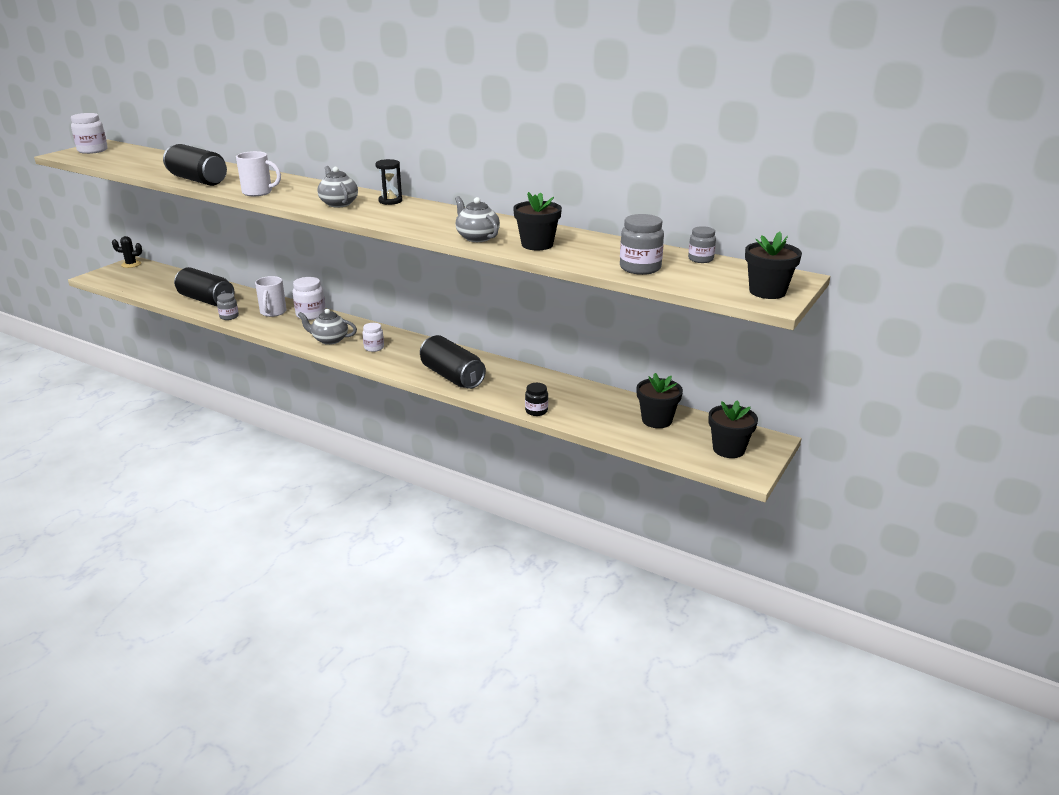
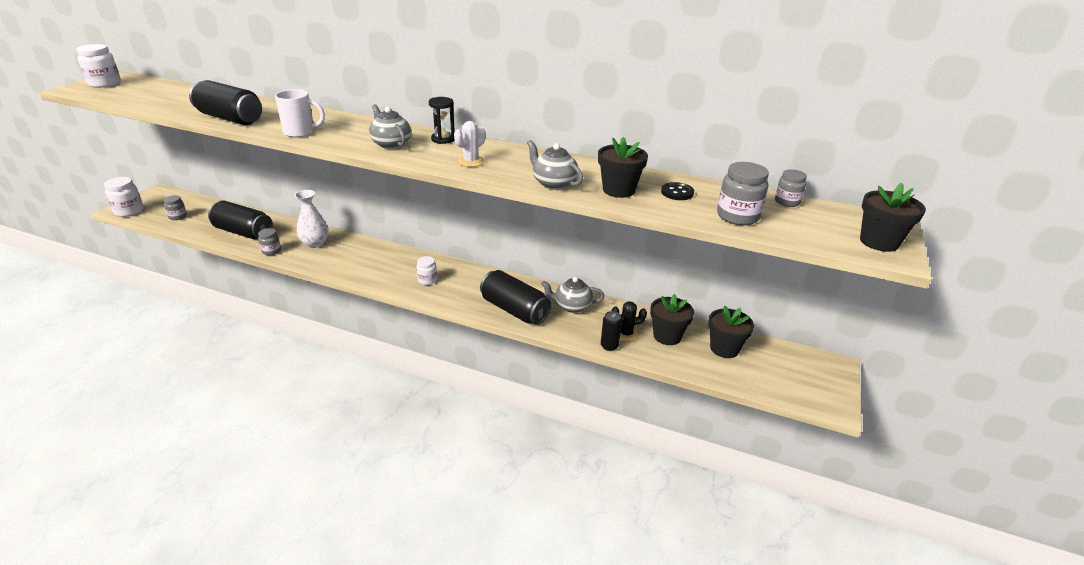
camera: 10 degrees left, 5 degrees up
black cactus [112,236,142,268] -> black cactus moved to [611,301,647,342]
white mug [255,276,287,317] -> white vase [295,190,329,248]
white jar [292,277,326,320] -> white jar moved to [104,177,144,217]
grey teapot [298,309,357,345] -> grey teapot moved to [541,277,604,313]
black jar [525,383,548,416] -> black can [601,311,622,351]
black flower pot [709,400,758,458] -> black flower pot moved to [650,294,694,345]
none -> grey jar [164,195,187,220]
none -> white cactus [454,121,486,167]
none -> black button [661,182,694,200]

